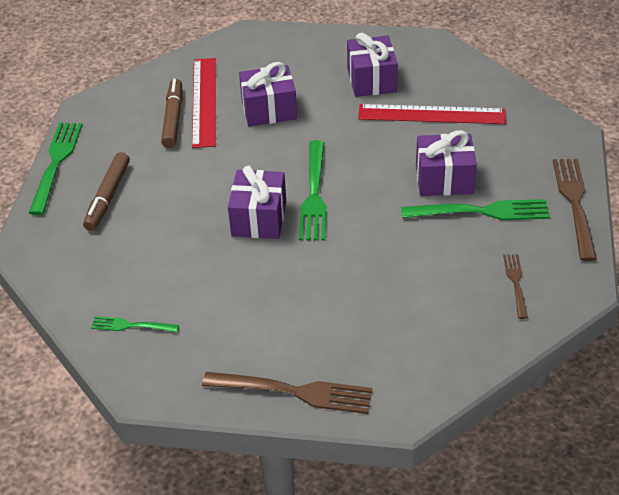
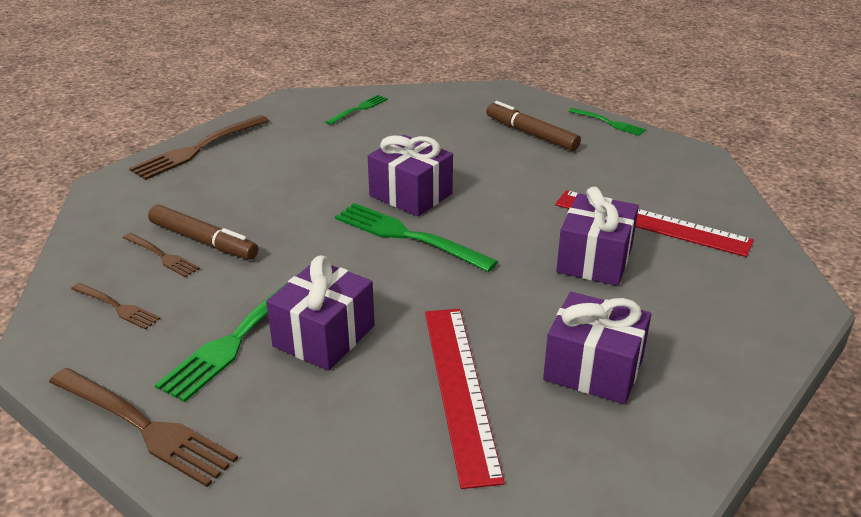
camera: 120 degrees right, 10 degrees down
green fork [29,123,82,215] -> green fork [569,108,646,136], size x0.55
brown marker [161,79,182,148] -> brown marker moved to [148,205,258,260]
red ruler [358,104,506,124] -> red ruler turned 45 degrees counterclockwise [425,309,505,489]
none -> brown fork [123,233,200,277]

